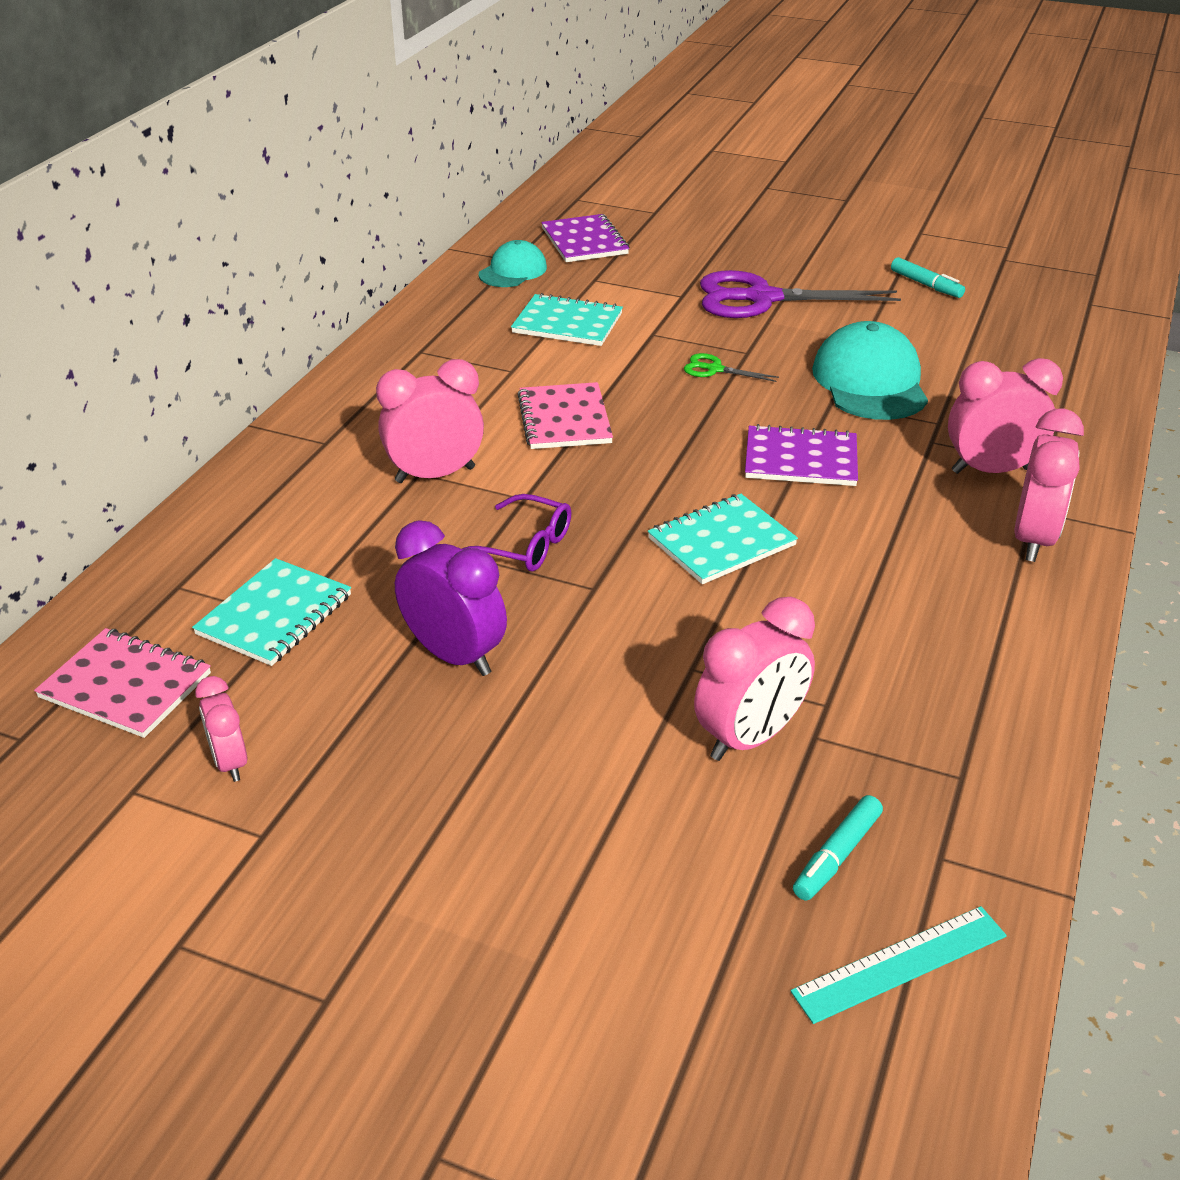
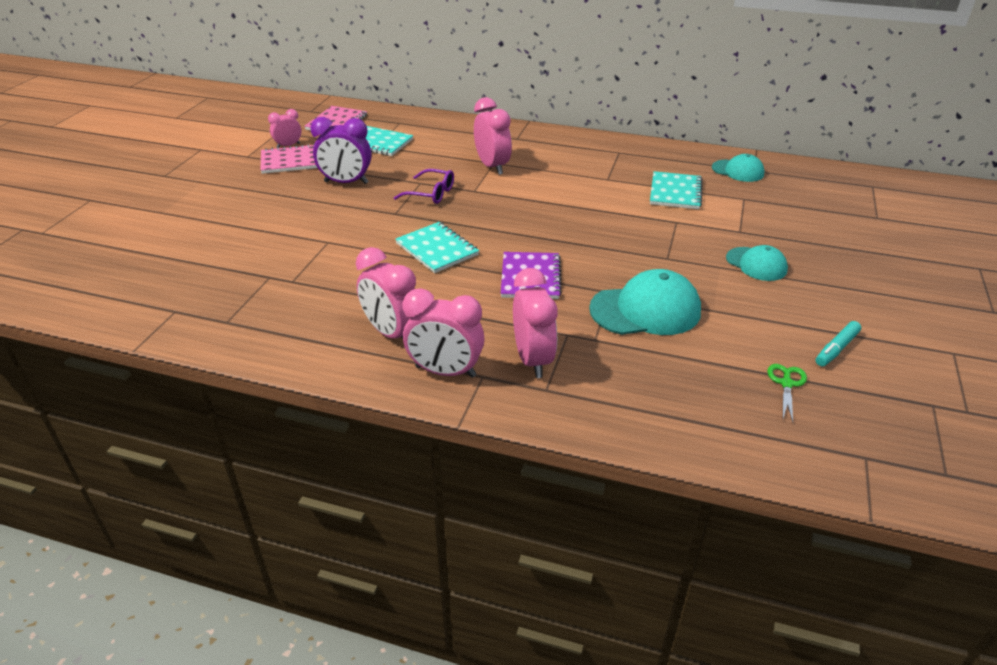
camera: 85 degrees right, 0 degrees up
purple clock [395,520,507,676] -> purple clock turned 60 degrees clockwise [310,117,372,184]
purple glasses [462,494,571,572] -> purple glasses turned 90 degrees counterclockwise [394,169,454,204]
pink notebook [518,382,613,449] -> pink notebook moved to [260,144,317,174]
purple notebook [541,214,629,262] -> none
green scissors [684,353,779,382] -> green scissors moved to [767,364,807,422]
pink clock [694,597,815,761] -> pink clock moved to [356,247,416,339]
purple scissors [700,270,901,318] -> turquoise cap [726,245,788,281]
turquoise ruler [790,906,1007,1024] -> none
turquoise marker [793,795,883,901] -> none

